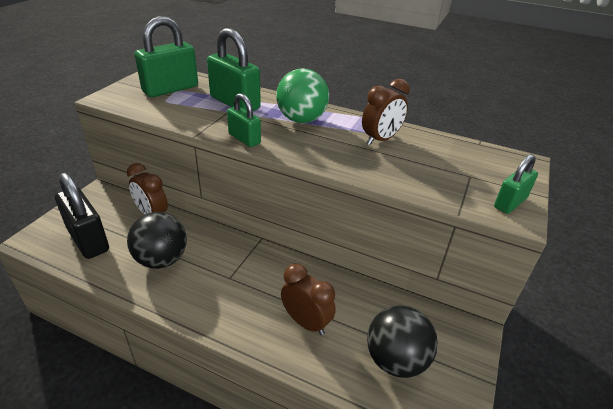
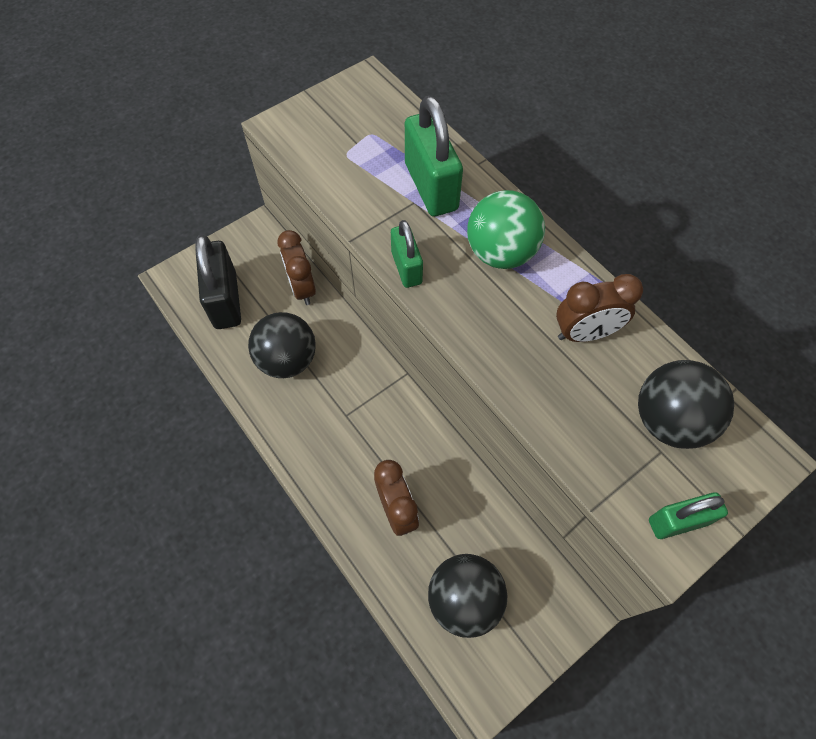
camera: 30 degrees right, 25 degrees up
green padlock [135,16,198,97] -> none
none -> black ball [638,360,734,449]

